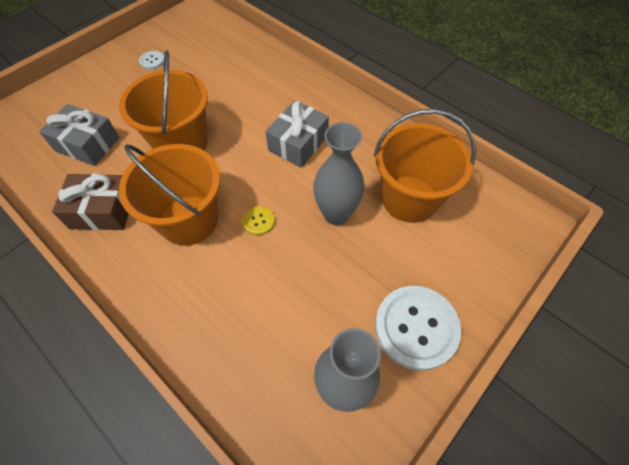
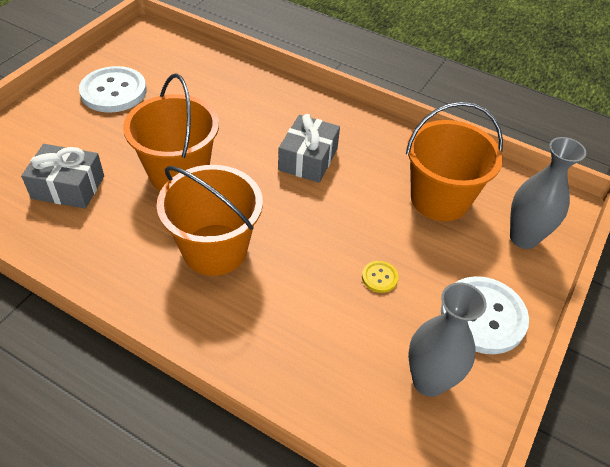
camera: 15 degrees left, 10 degrees down
brown gift [52,174,128,230] -> none
white button [139,51,164,69] -> white button [79,66,147,113], size x2.25
yellow button [242,206,275,235] -> yellow button moved to [362,261,399,293]
grey vase [313,122,365,225] -> grey vase moved to [510,137,586,249]

